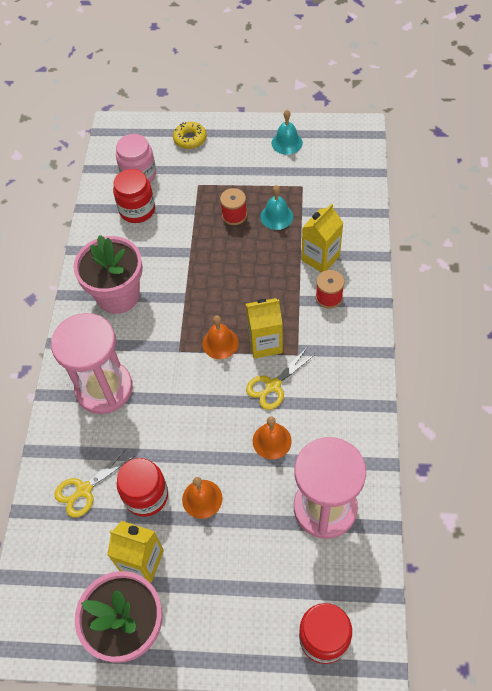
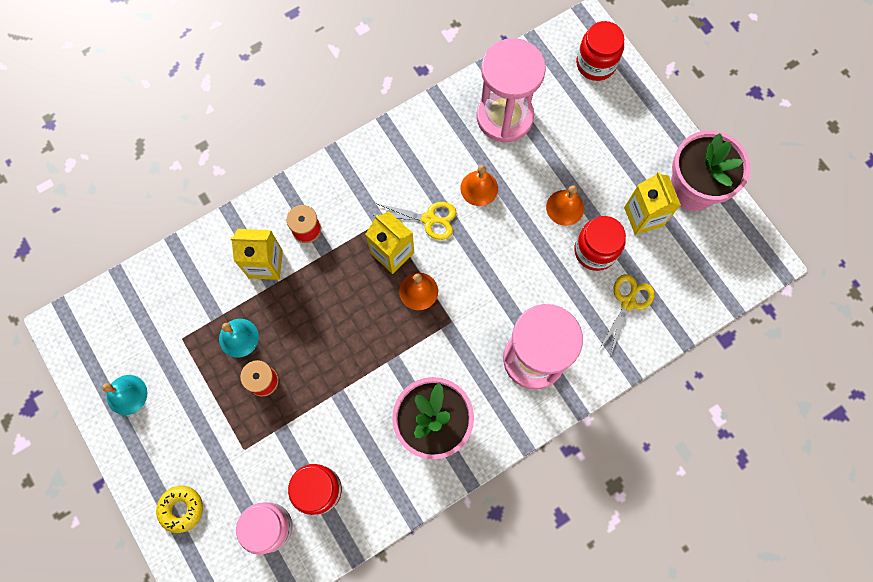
camera: 130 degrees left, 15 degrees up
yellow scissors [54,448,134,517] -> yellow scissors turned 75 degrees counterclockwise [600,274,655,356]

